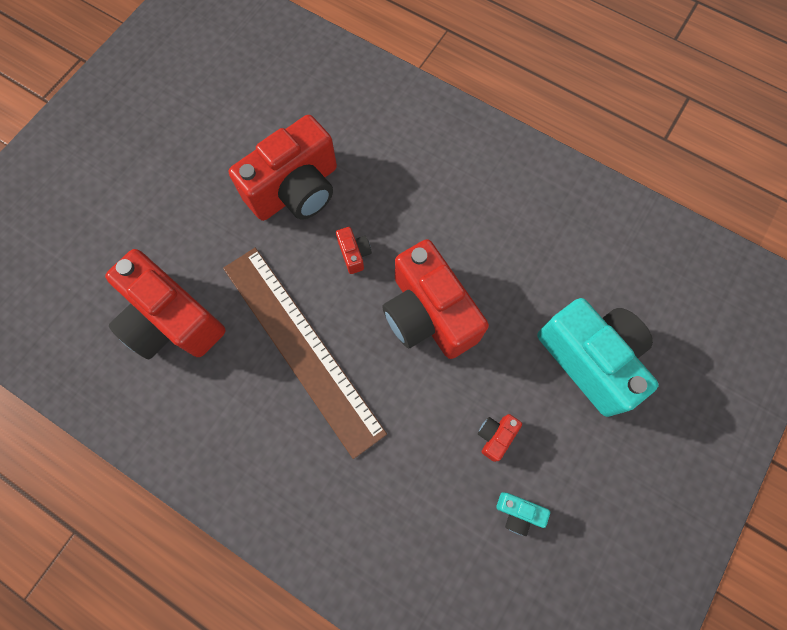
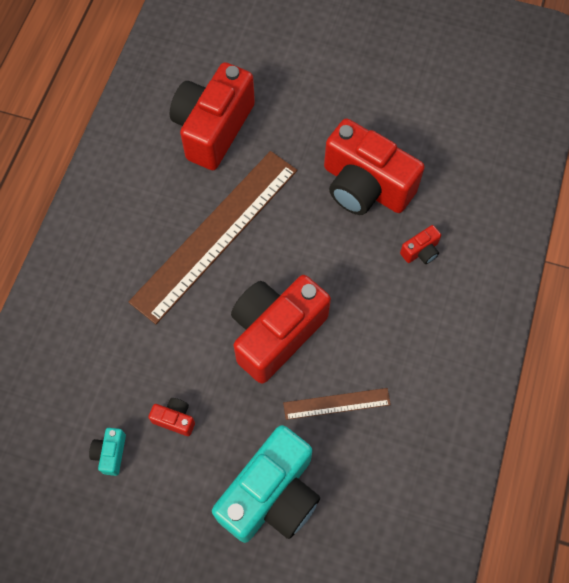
camera: 75 degrees right, 5 degrees down
red camera [336,227,372,274] -> red camera moved to [400,225,441,264]
none -> brown ruler [283,388,391,420]

